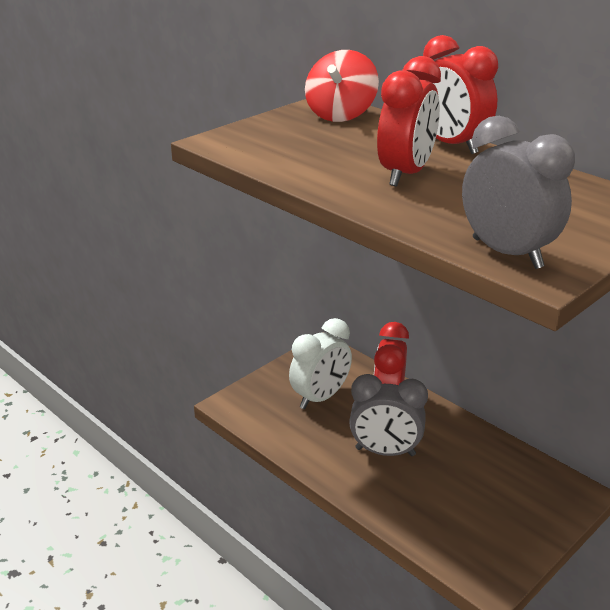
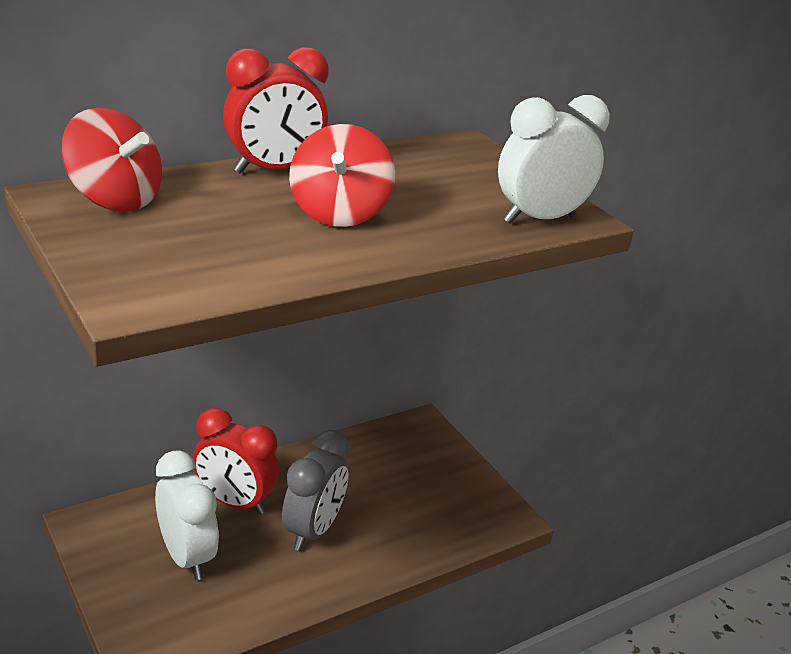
camera: 80 degrees left, 0 degrees up
red clock [377,56,441,187] -> red spinning top [289,124,395,227]
grey clock [462,116,575,269] -> white clock [498,95,610,224]

